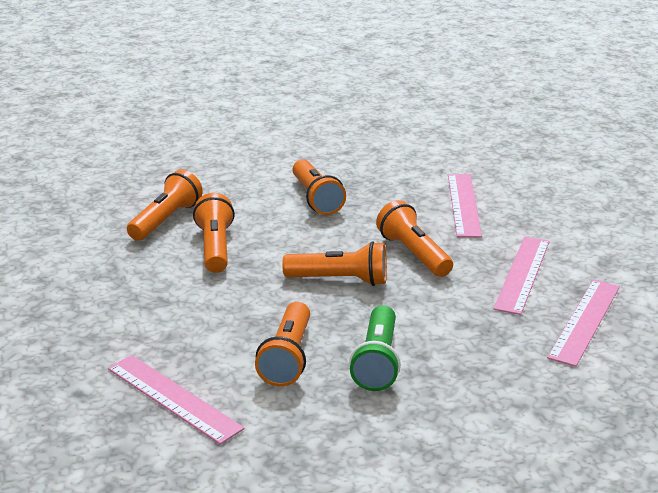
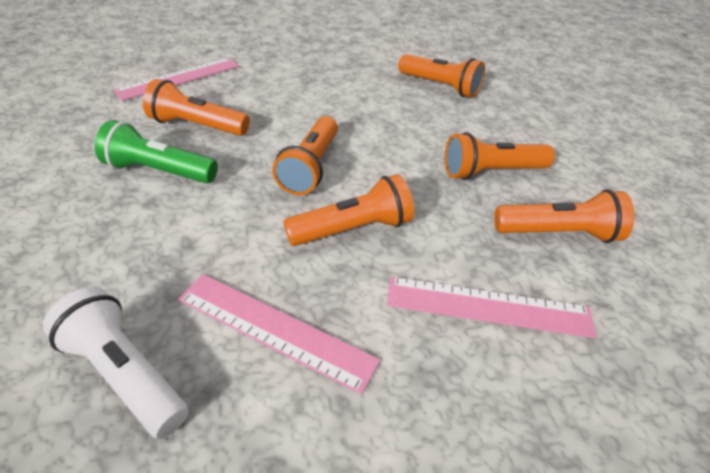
camera: 95 degrees right, 15 degrees up
orange flashlight [193,193,235,273] -> orange flashlight moved to [494,189,634,243]
pink ruler [547,280,620,367] -> white flashlight [43,287,189,439]

